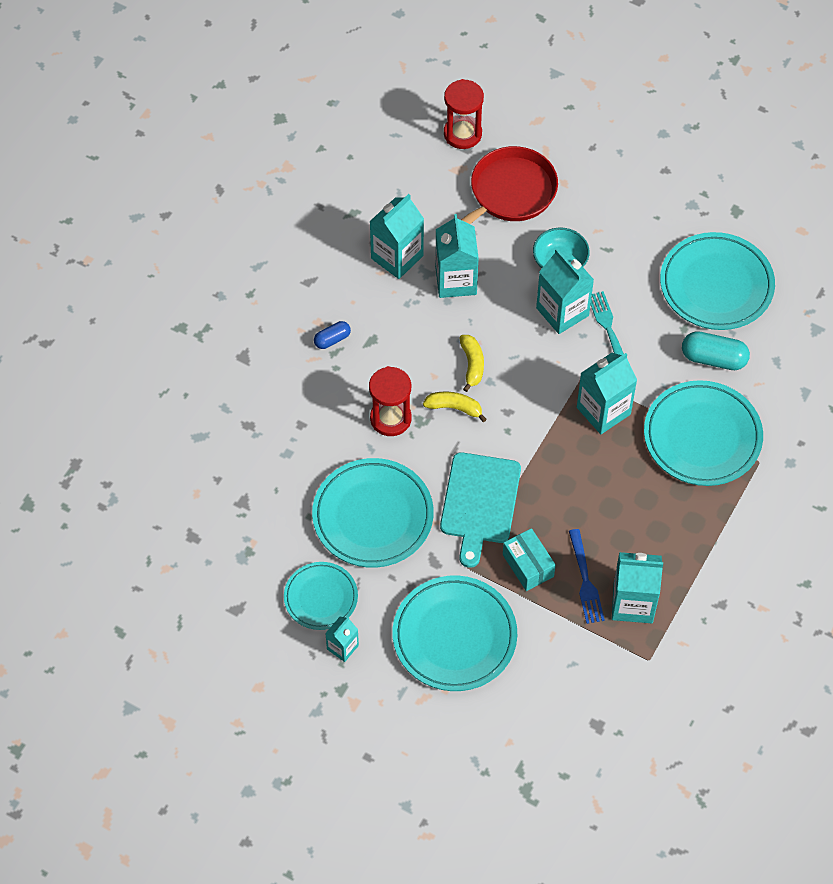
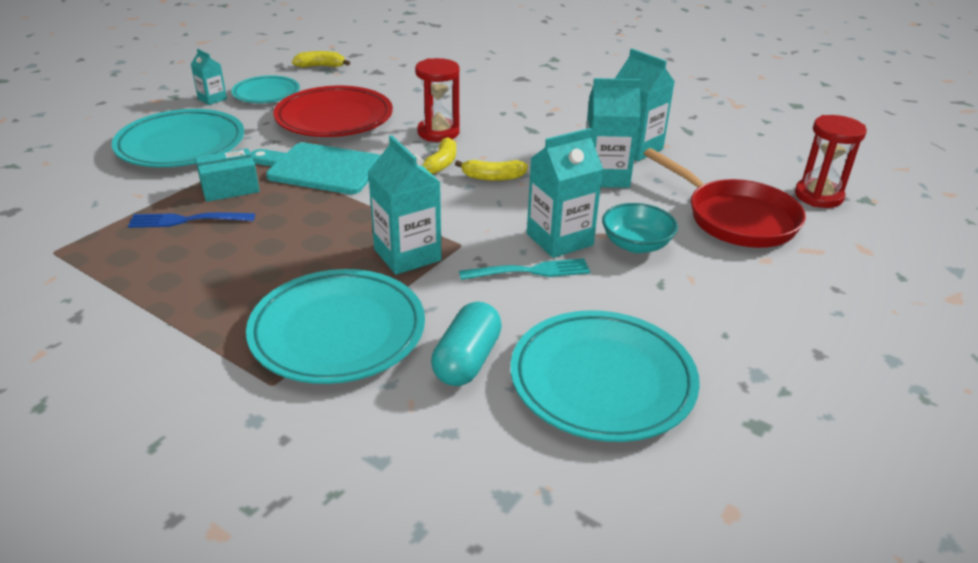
camera: 95 degrees right, 25 degrees down
turquoise plate [312,458,434,568] -> red plate [274,86,393,137]
blue capsule [314,321,351,349] -> none
turquoise carton [612,552,663,623] -> none
none -> yellow banana [292,51,350,68]

